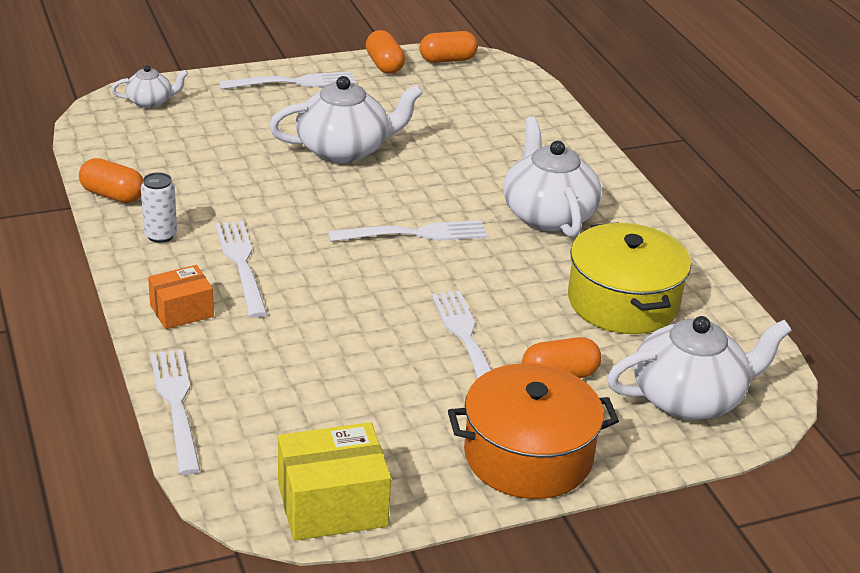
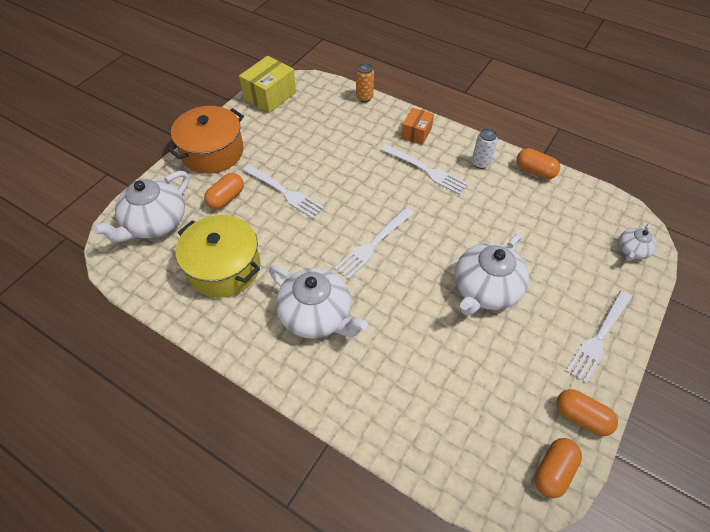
camera: 145 degrees right, 20 degrees up
orange capsule [79,158,143,203] -> orange capsule turned 45 degrees clockwise [516,148,560,179]
white fork [151,349,201,475] -> orange can [356,63,374,102]

